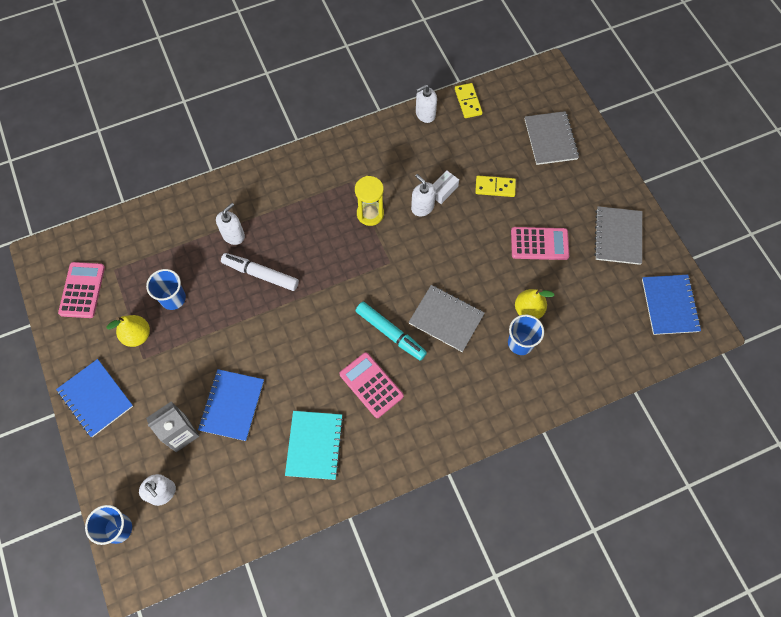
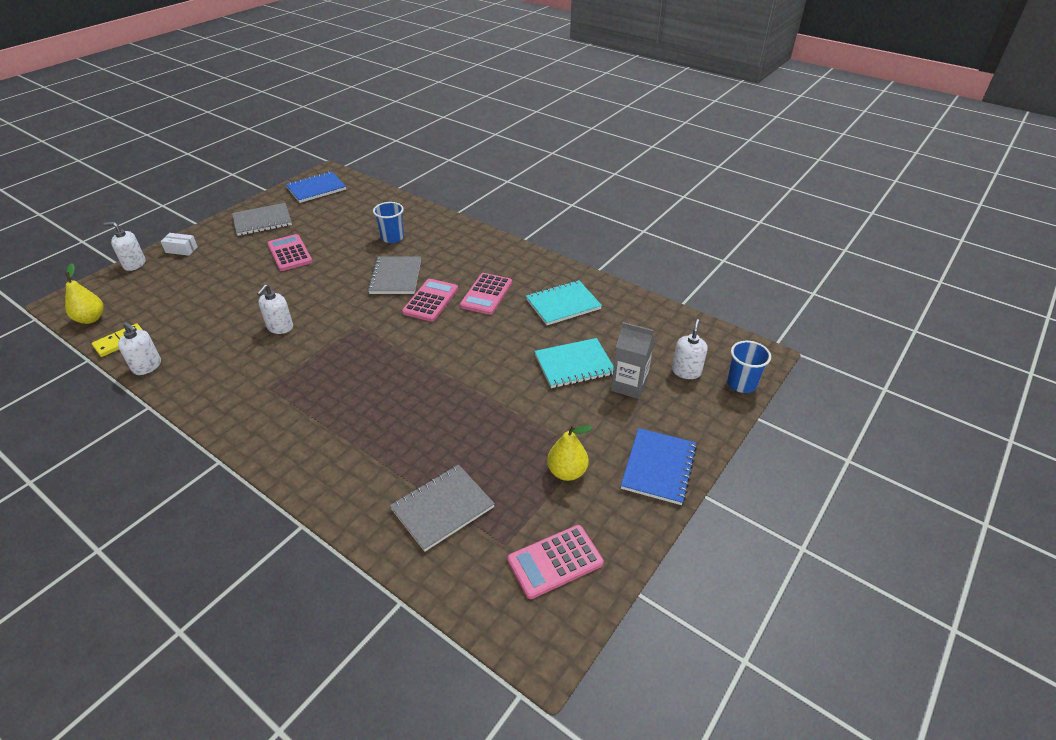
camera: 120 degrees left, 25 degrees down
blue cup [146,269,186,310] -> none
blue notebook [198,369,264,441] -> turquoise notebook [534,338,614,388]
white soap dispenser [216,203,245,245] -> white soap dispenser moved to [103,222,146,271]
white marker [221,253,299,291] -> none
yellow hourglass [355,176,384,226] -> none
turquoise marker [356,302,427,361] -> pink calculator [402,279,458,322]
white box [433,170,459,204] -> white box moved to [161,233,198,256]
yellow domino [475,176,516,197] -> none
yellow pear [515,289,555,319] -> yellow pear moved to [65,263,104,324]
grey notebook [525,111,579,165] -> grey notebook moved to [390,464,495,552]

